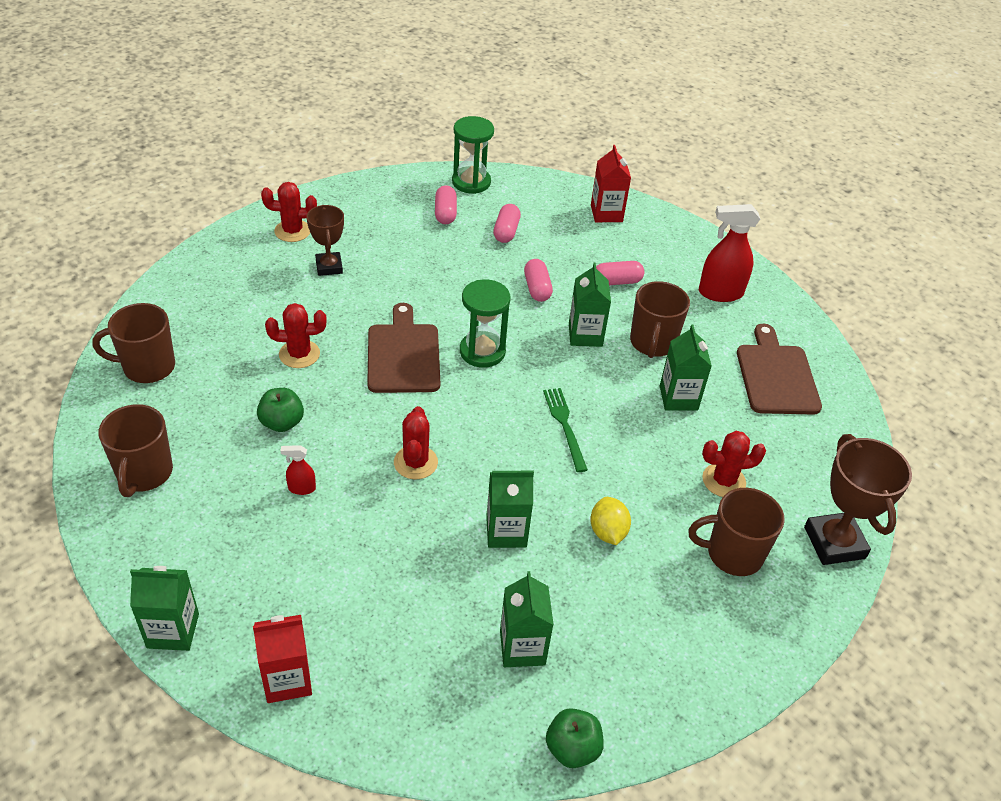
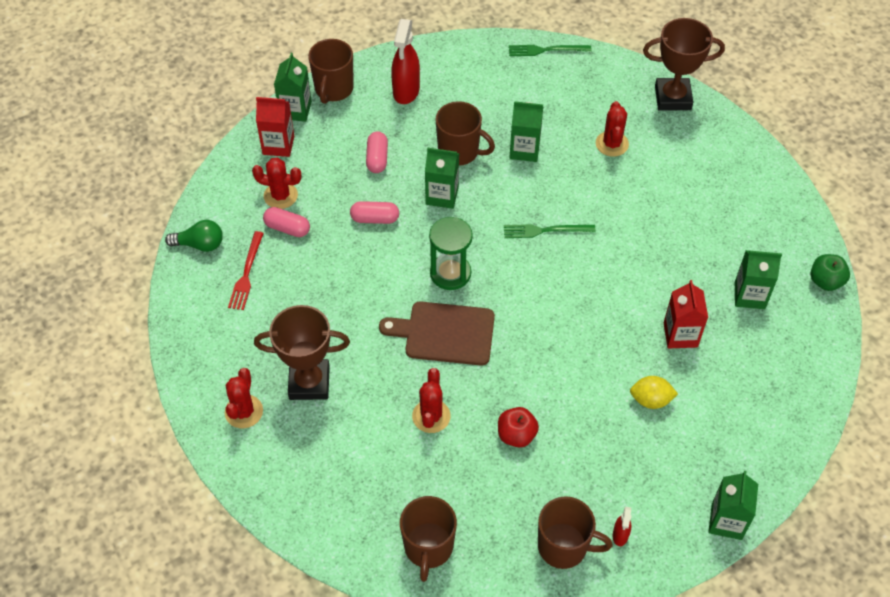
camera: 75 degrees left, 10 degrees up
red carton [253,615,312,703] -> red carton moved to [664,280,708,349]
green apple [257,388,304,432] -> red apple [498,407,539,448]
red spray bottle [280,445,316,495] -> red spray bottle moved to [613,507,631,546]
brown trophy [307,205,344,276] -> brown trophy [254,305,350,400], size x1.57
red cactus [394,406,438,479] -> red cactus moved to [252,158,301,209]
pink capsule [435,185,457,224] -> red fork [228,231,264,310]
green hourglass [452,116,494,194] -> green light bulb [165,220,223,252]
green carton [486,471,534,548] -> green carton moved to [274,53,312,122]
yellow lemon [590,497,631,545] -> yellow lemon moved to [630,376,678,409]
brown mug [689,488,785,576] -> brown mug moved to [308,39,354,104]
brown cutting board [737,324,822,415] -> none
none -> green fork [509,45,592,56]

